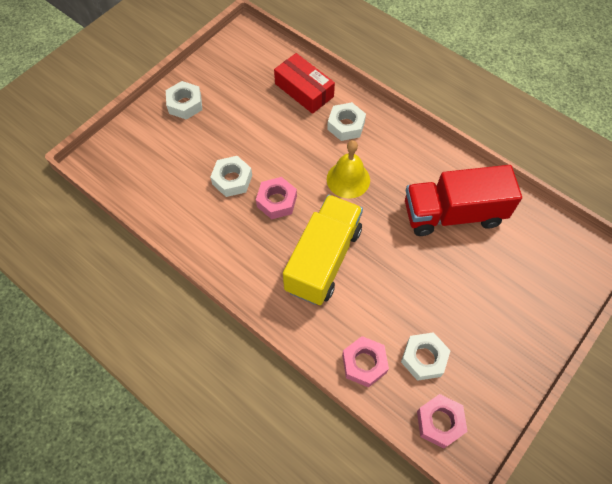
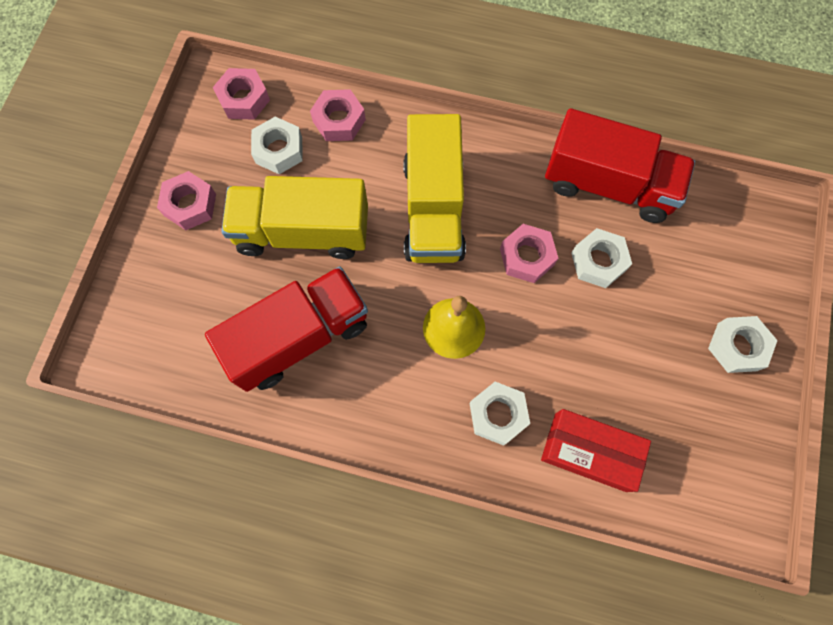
camera: 155 degrees right, 10 degrees up
none -> pink nut [157,171,216,230]
none -> yellow truck [221,176,368,259]
none -> red truck [545,108,695,223]

